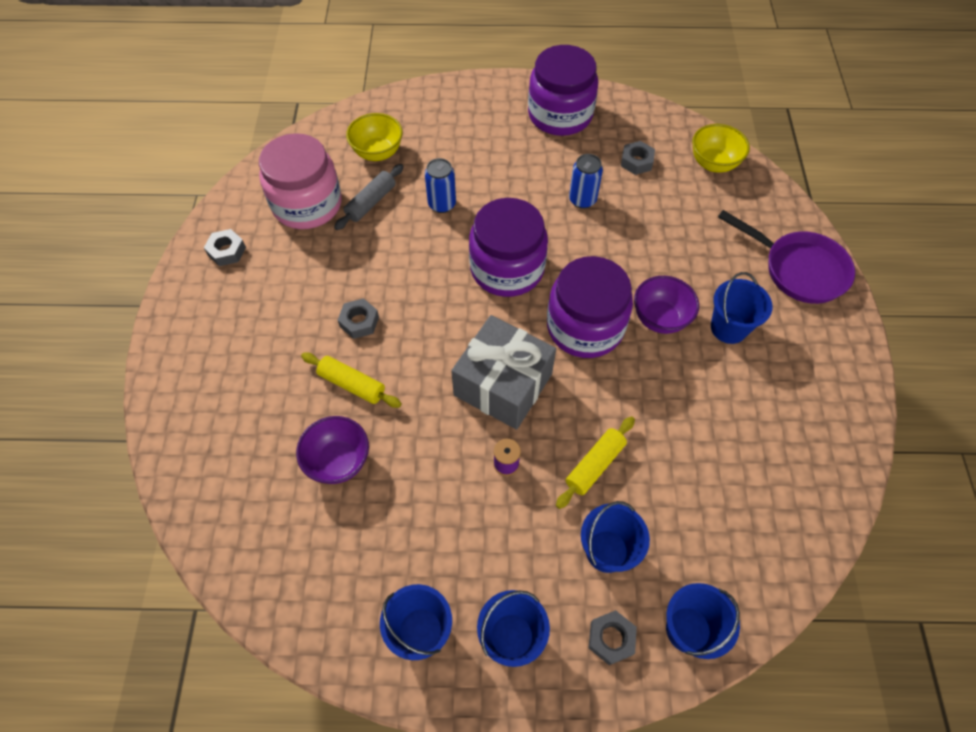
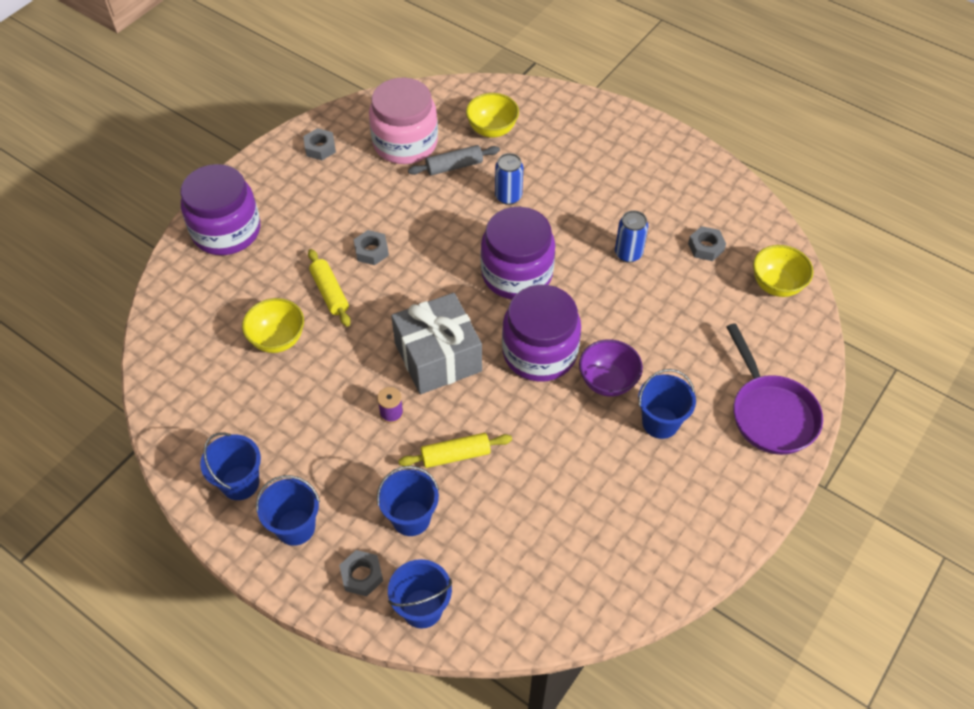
camera: 35 degrees right, 5 degrees down
purple bowl [296,416,369,484] -> yellow bowl [242,298,304,353]
purple jar [528,45,598,136] -> purple jar moved to [181,164,260,255]

